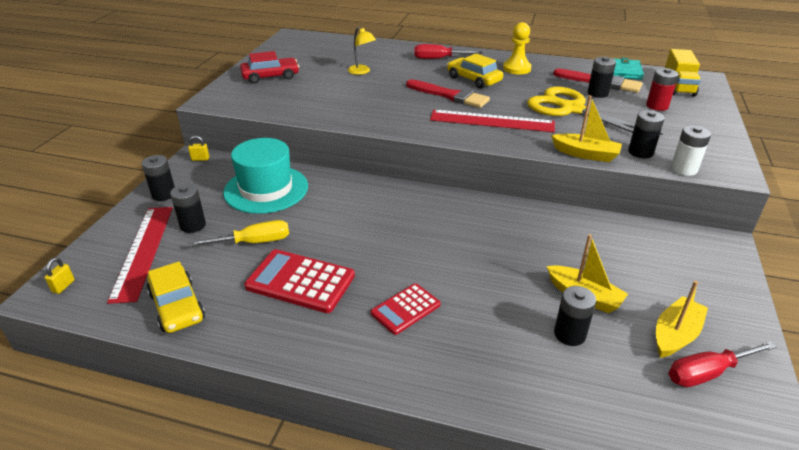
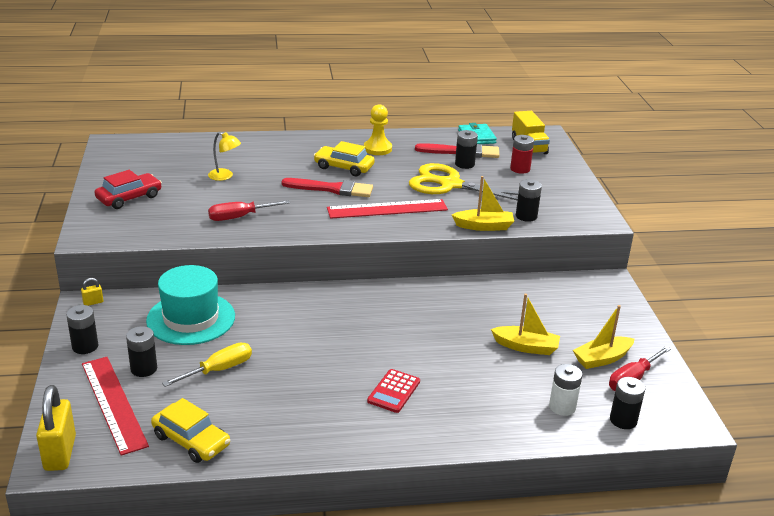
camera: 25 degrees left, 5 degrees down
yellow padlock [45,257,75,294] -> yellow padlock [36,385,76,471], size x2.26
red calculator [244,249,355,313] -> none
red screwdriver [414,44,482,59] -> red screwdriver moved to [208,200,290,221]
black battery [554,286,596,346] -> black battery moved to [610,377,645,429]
yellow boat [656,281,708,358] -> yellow boat turned 135 degrees counterclockwise [573,305,634,369]
white battery [671,125,711,176] -> white battery moved to [549,364,583,416]

